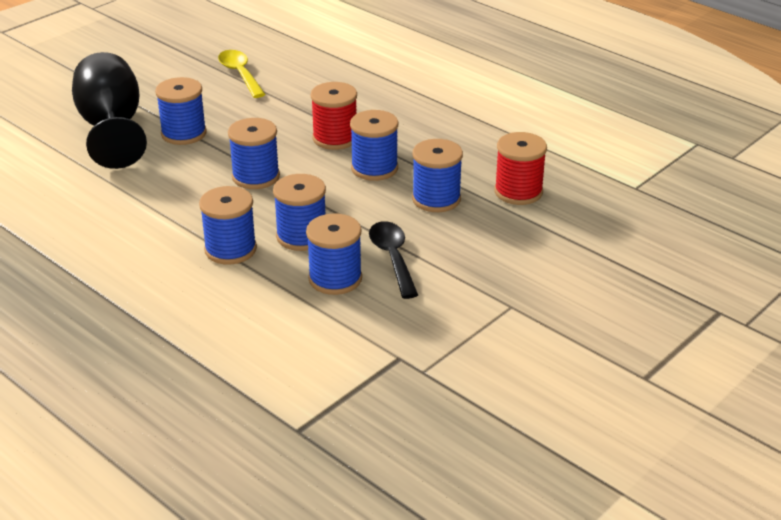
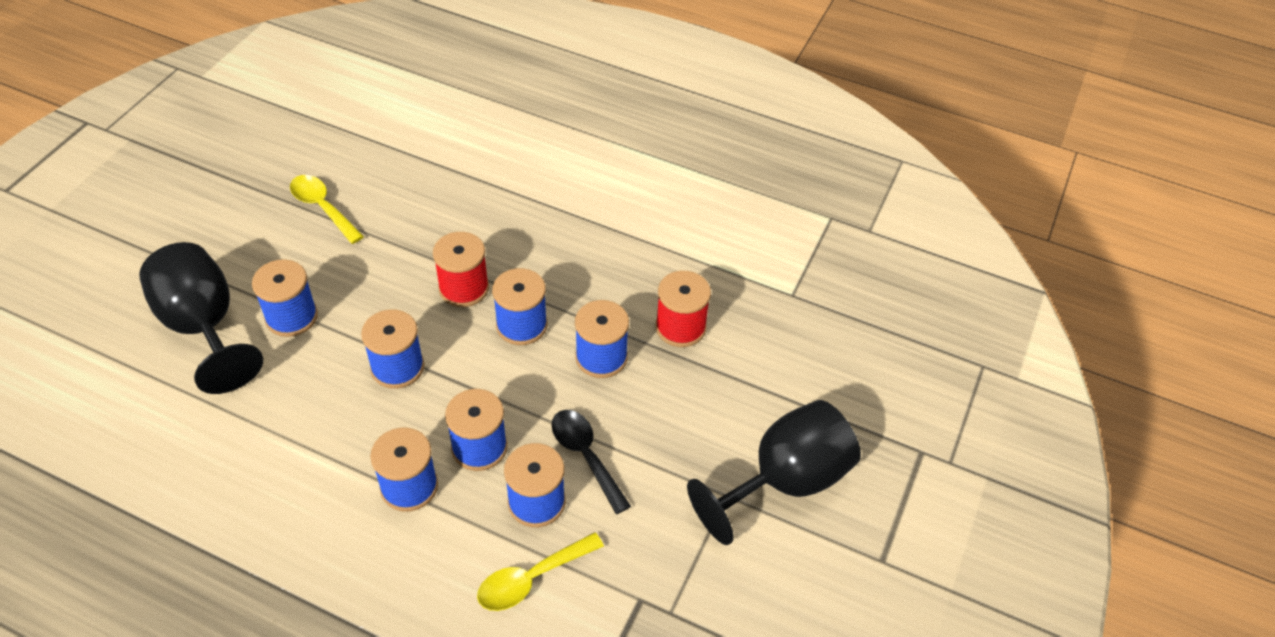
camera: 20 degrees left, 15 degrees up
none -> yellow spoon [477,532,604,611]
none -> black goblet [687,400,861,545]

